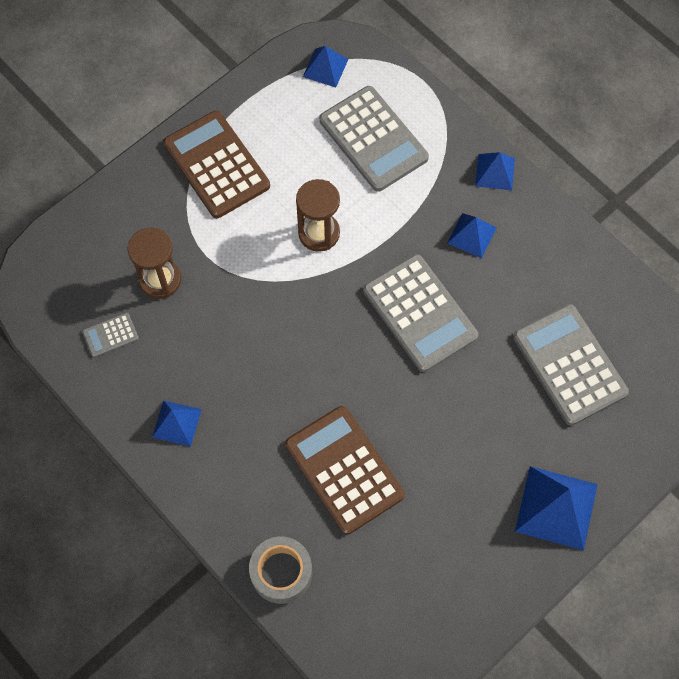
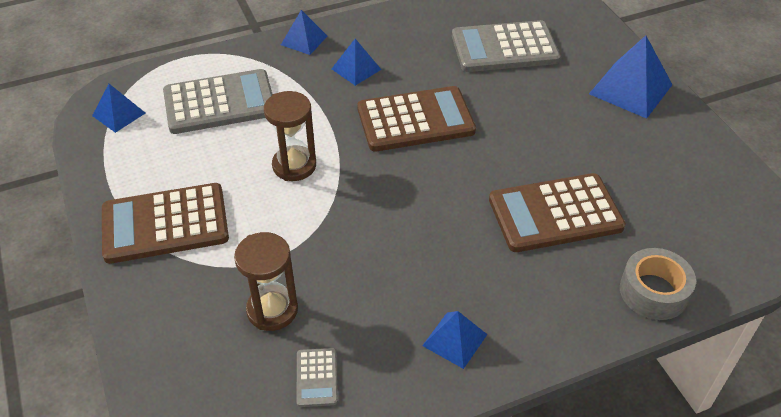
camera: 70 degrees left, 20 degrees down
grey calculator [363,254,478,372] -> brown calculator [357,86,476,152]

